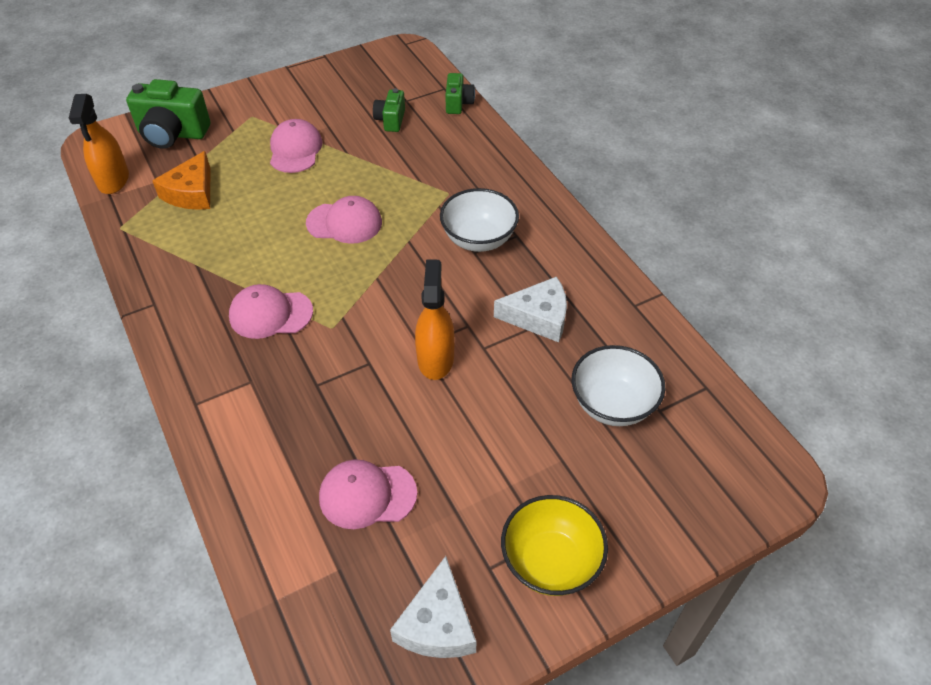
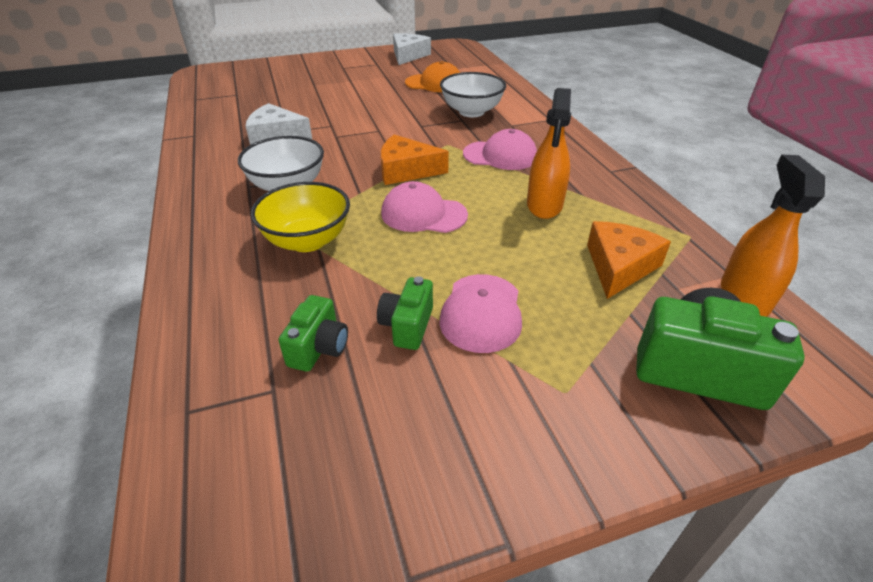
camera: 170 degrees left, 10 degrees down
pink cap [319,459,417,529] -> orange cap [405,61,460,92]
orange spray bottle [415,259,455,380] -> orange spray bottle moved to [527,88,571,219]
green camera [445,73,475,114] -> green camera moved to [377,276,433,350]
yellow bowl [501,495,608,596] -> yellow bowl moved to [251,182,350,252]
white bowl [572,345,665,426] -> white bowl moved to [440,72,506,117]
none -> orange cheese [381,134,449,185]

